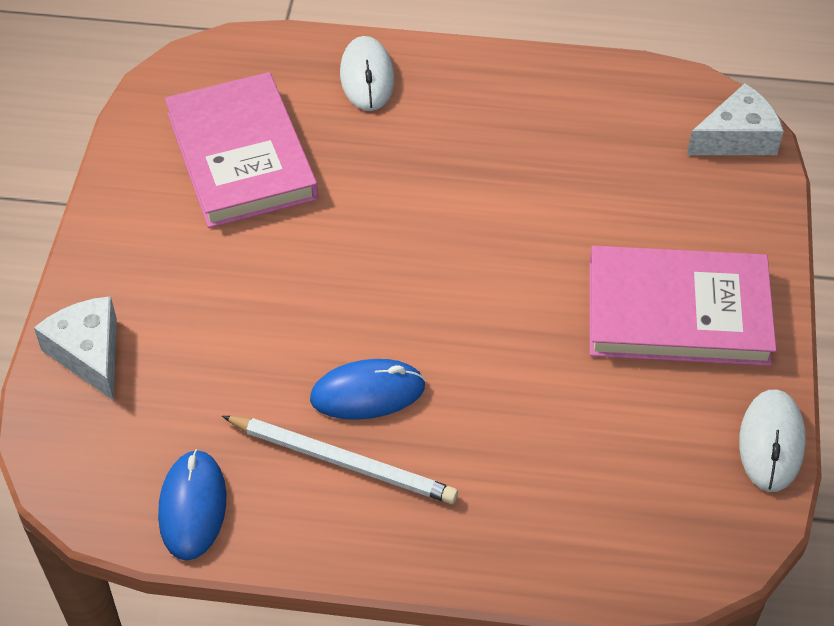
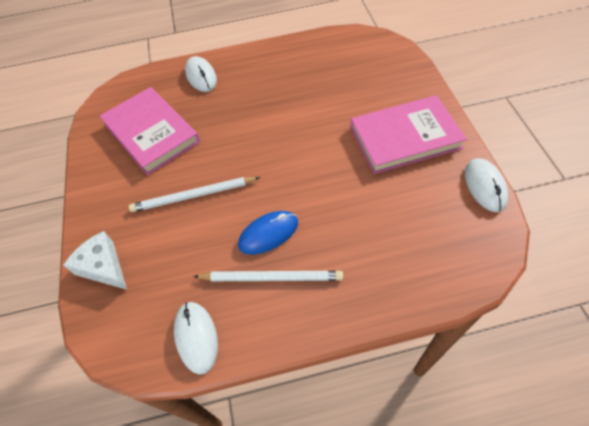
camera: 15 degrees left, 5 degrees up
blue mouse [158,449,226,561] -> white mouse [174,302,218,375]
white cheese [687,83,784,155] -> none
none -> white pencil [129,177,260,212]

